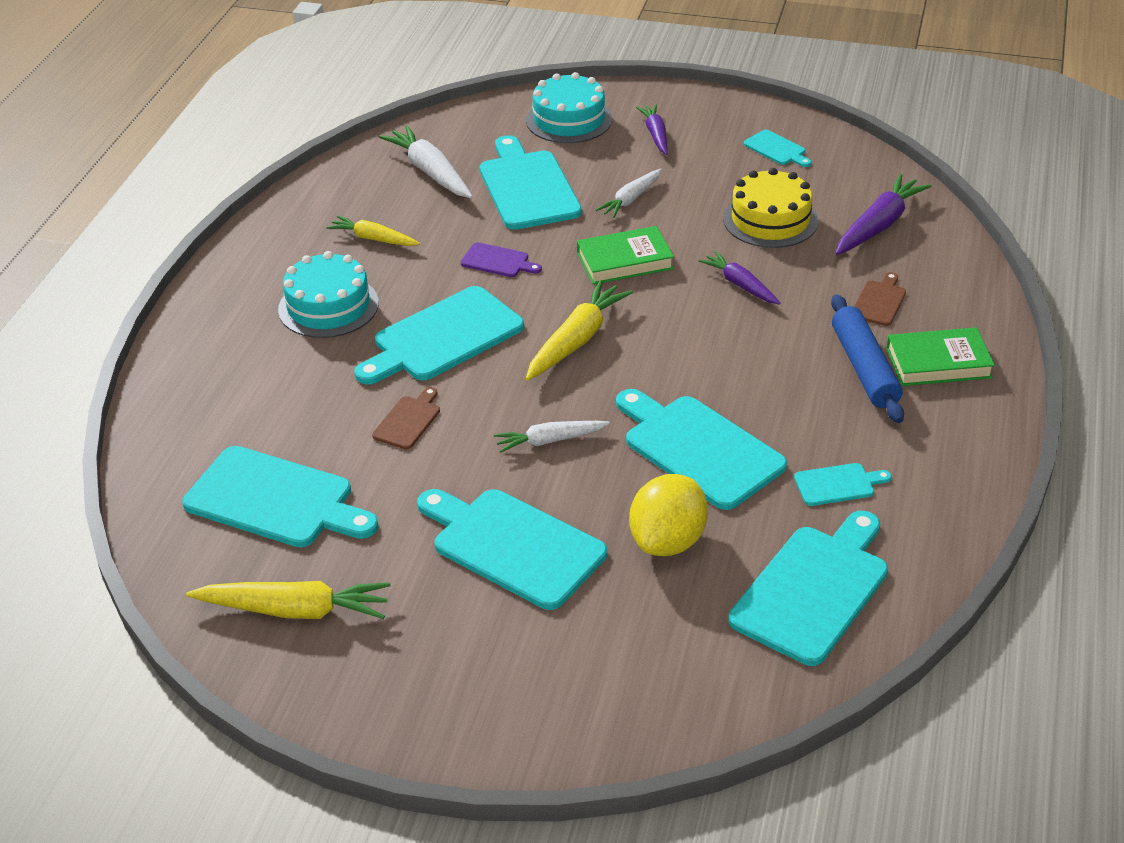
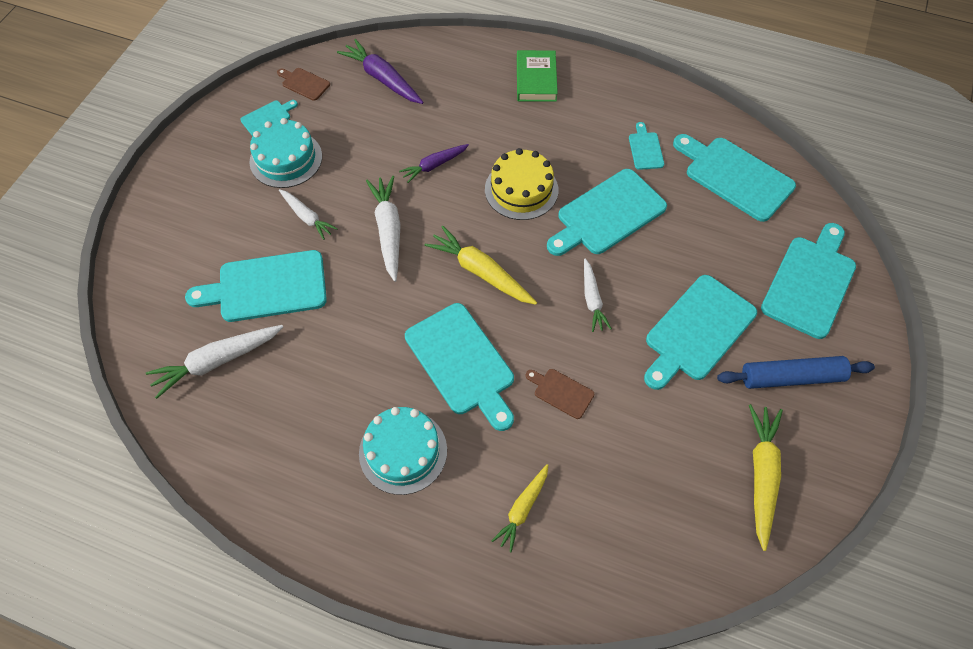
camera: 85 degrees left, 20 degrees up
turquoise cutting board [182,446,379,548] -> turquoise cutting board moved to [761,223,856,339]
yellow carrot [327,215,420,246] -> yellow carrot moved to [492,464,548,552]
purple cutting board [461,242,542,277] -> none
turquoise cake [526,72,612,143] -> turquoise cake moved to [250,118,322,188]
green book [577,226,674,284] -> white carrot [366,176,401,282]
yellow lemon [629,474,708,556] -> none
purple carrot [636,104,668,155] -> none
yellow cake [723,168,818,248] -> yellow cake moved to [485,148,558,220]
blue rolling pin [831,294,904,423] -> blue rolling pin moved to [717,356,875,389]
brown cutting board [854,272,906,326] -> brown cutting board moved to [277,68,330,101]

